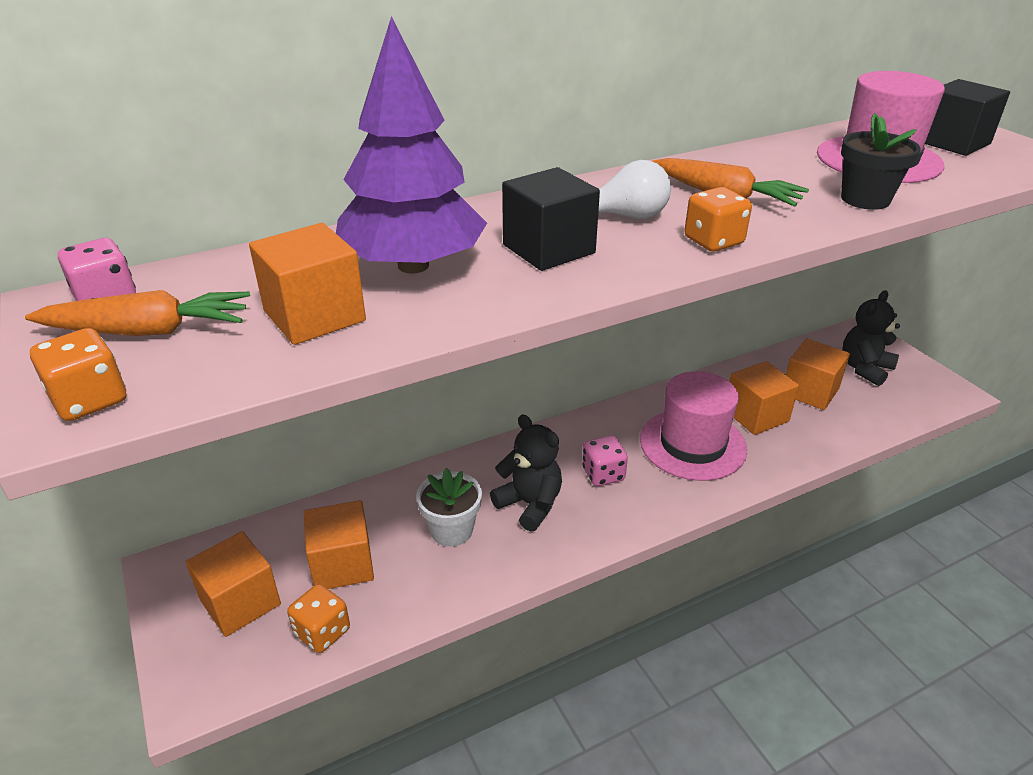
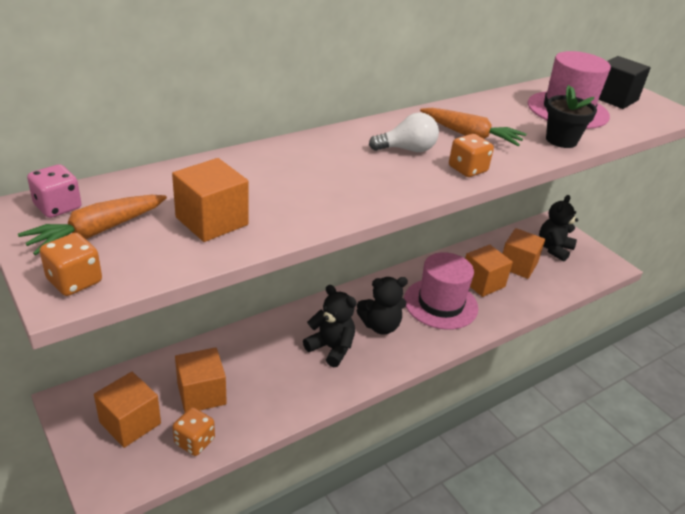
camera: 10 degrees left, 0 degrees up
orange carrot [25,290,250,336] -> orange carrot turned 150 degrees clockwise [18,195,167,255]
purple tree [336,16,487,274] -> none
white flower pot [416,468,482,547] -> none
black cube [502,167,600,271] -> none
pink dice [582,436,628,486] -> black teddy bear [357,277,408,335]

